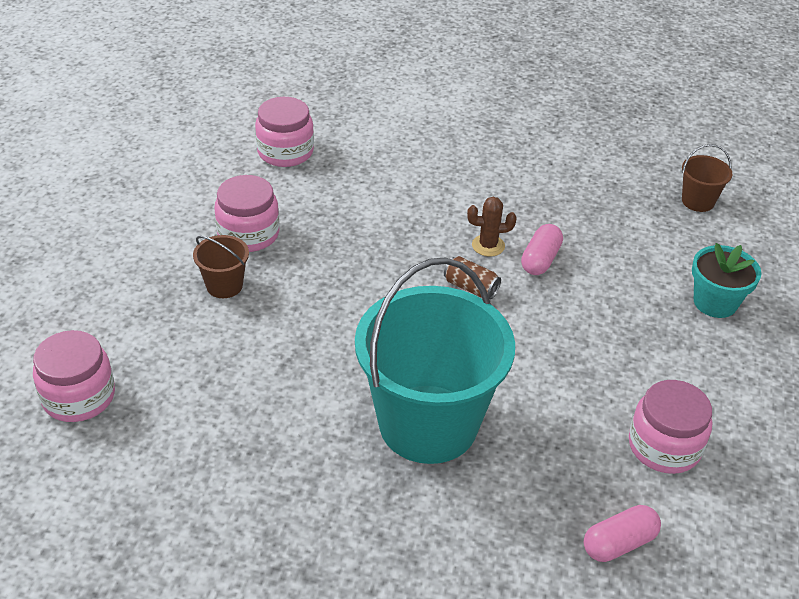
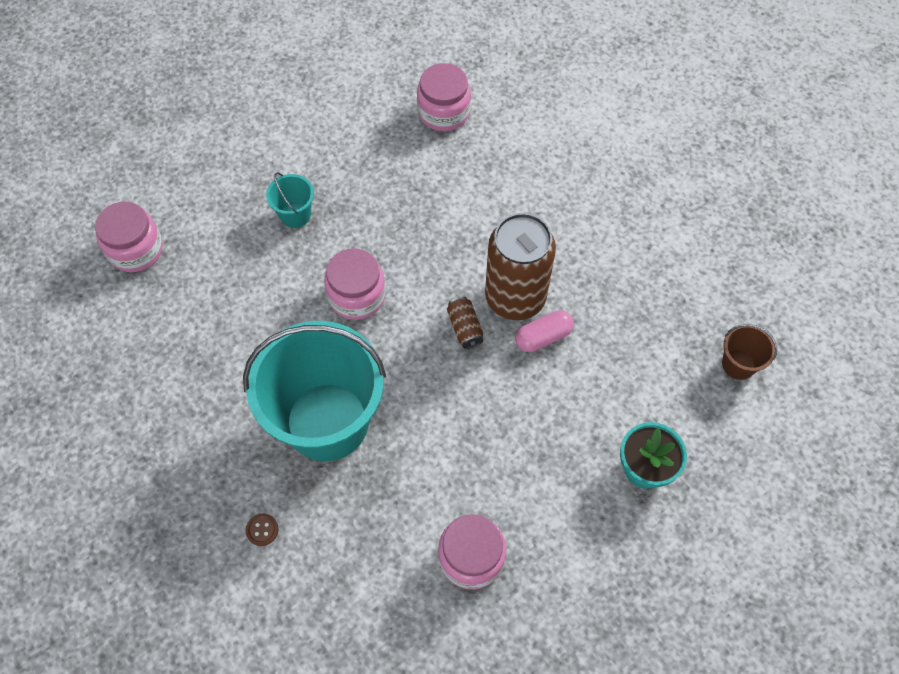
camera: 40 degrees right, 20 degrees up
brown bucket [193,235,249,298] -> turquoise bucket [266,172,314,228]
pink jar [215,175,279,252] -> pink jar moved to [324,248,386,320]
brown cactus [467,197,517,257] -> brown can [485,213,556,320]
pink capsule [584,505,661,562] -> none
none -> brown button [246,513,278,546]

